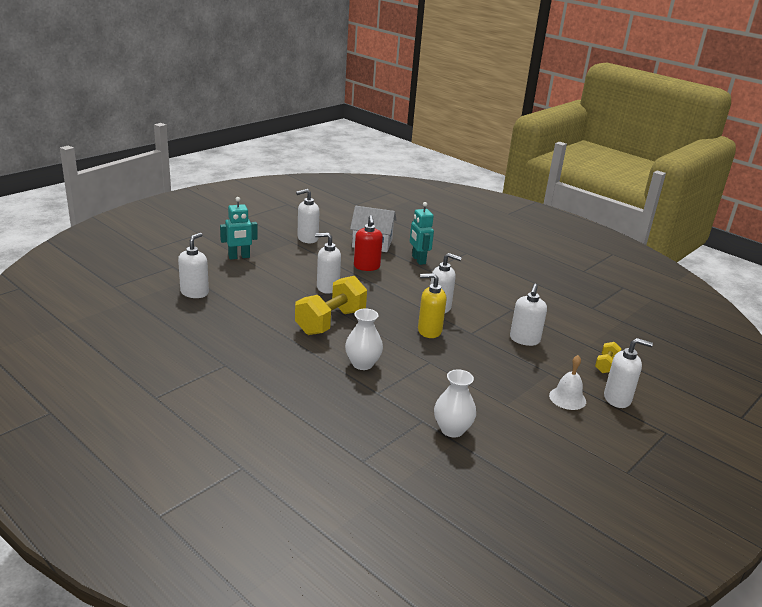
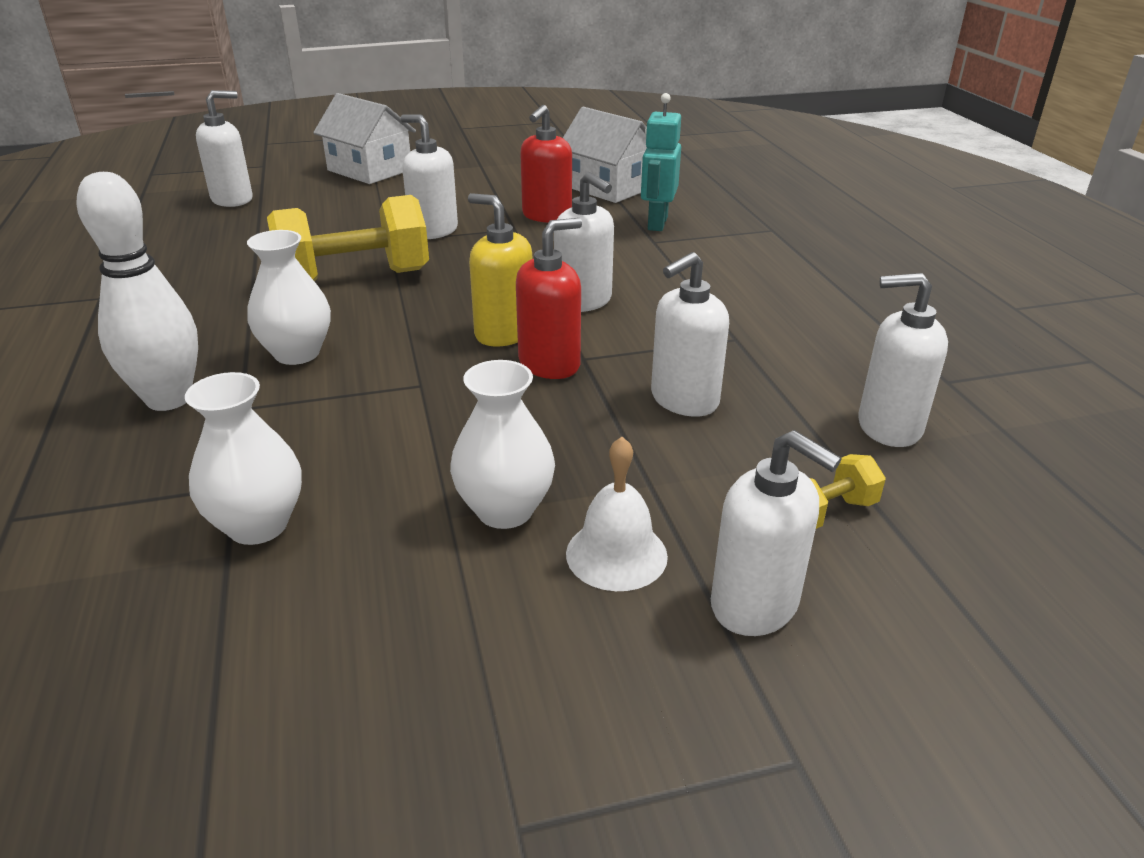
camera: 35 degrees right, 5 degrees up
turquoise robot [220,197,258,260] -> white house [313,93,416,184]
white soap dispenser [296,189,320,243] -> white soap dispenser moved to [858,273,948,447]
none -> white bowling pin [76,172,198,411]
none -> white vase [450,360,555,529]
none -> red soap dispenser [516,218,582,379]

